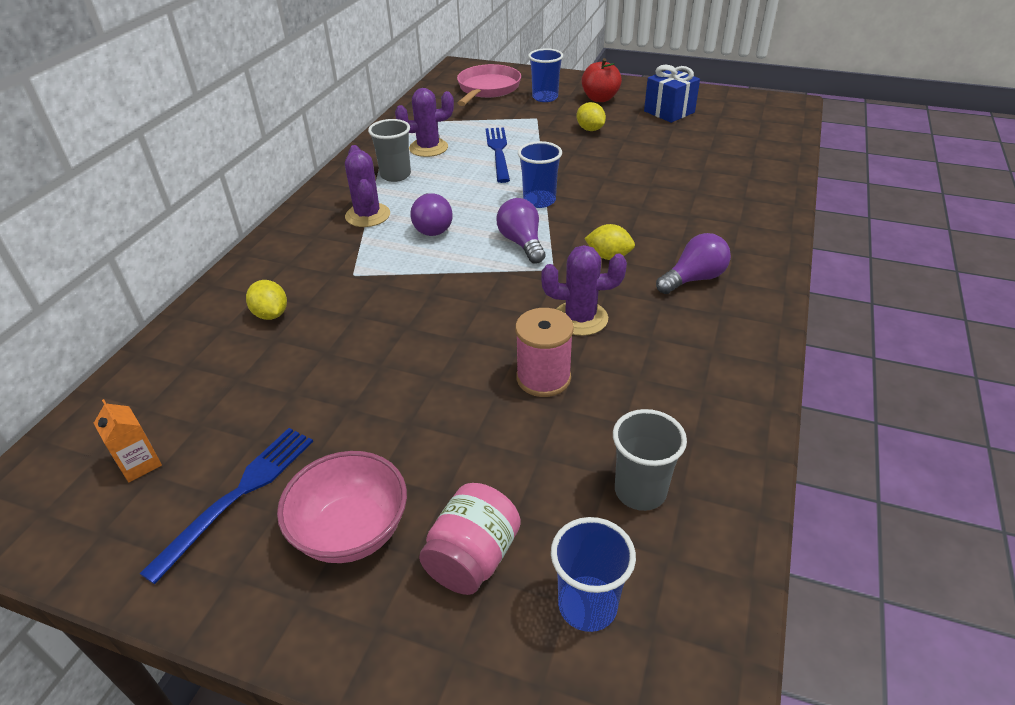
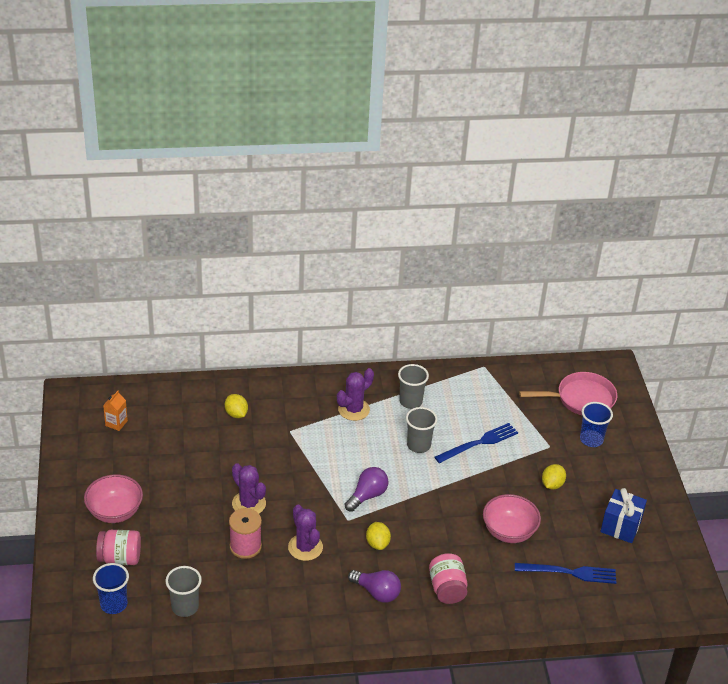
camera: 60 degrees right, 0 degrees up
blue fork [139,428,313,584] -> blue fork moved to [515,563,616,584]
yellow lemon [246,280,287,320] -> yellow lemon turned 60 degrees counterclockwise [225,394,248,418]
purple cactus [395,88,454,157] -> purple cactus moved to [232,463,266,513]
purple light bulb [410,193,453,236] -> none
blue cup [518,141,562,208] -> none
red apple [582,58,622,102] -> none
none -> grey cup [406,407,437,453]
none -> pink jar [429,553,468,604]
none -> pink bowl [483,494,541,543]

